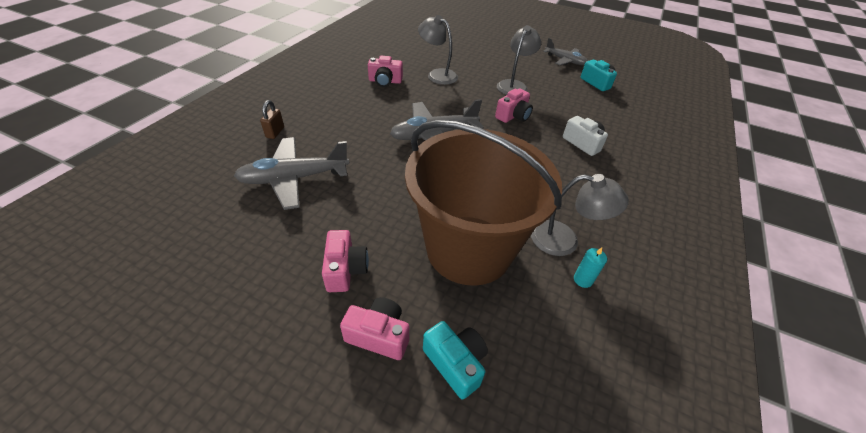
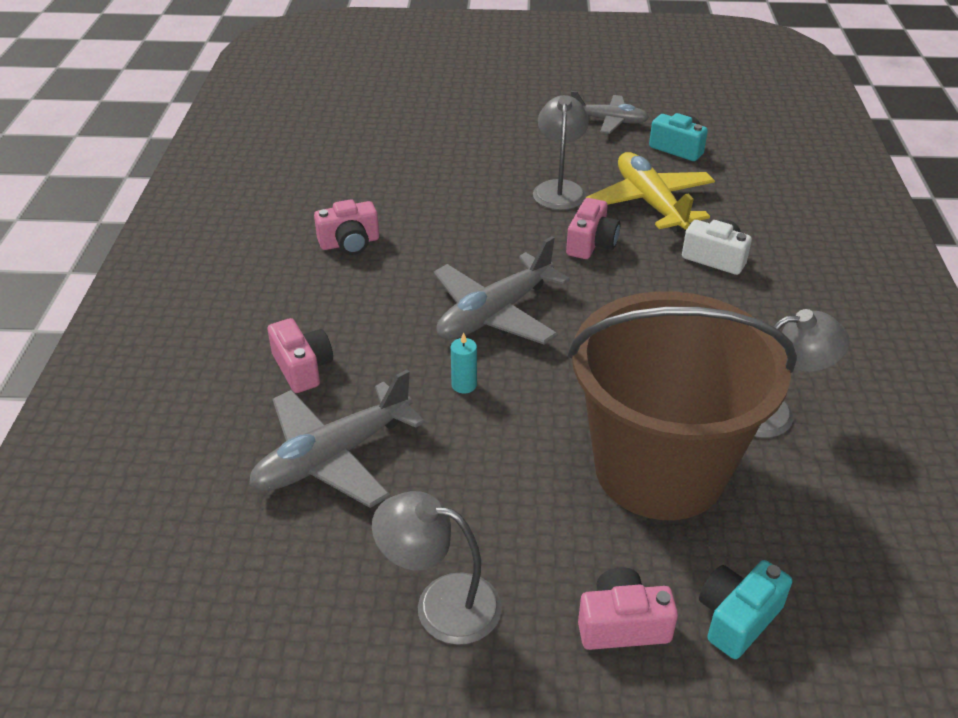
camera: 20 degrees left, 5 degrees down
brown padlock [260,100,284,139] -> none
pink camera [322,230,369,292] -> pink camera moved to [267,318,333,393]
grey lamp [418,15,458,85] -> grey lamp moved to [372,491,502,645]
turquoise camera [423,321,488,399] -> turquoise camera turned 75 degrees counterclockwise [699,560,792,659]
turquoise candle [574,247,607,288] -> turquoise candle moved to [451,332,477,393]
none -> yellow plane [586,152,715,233]

